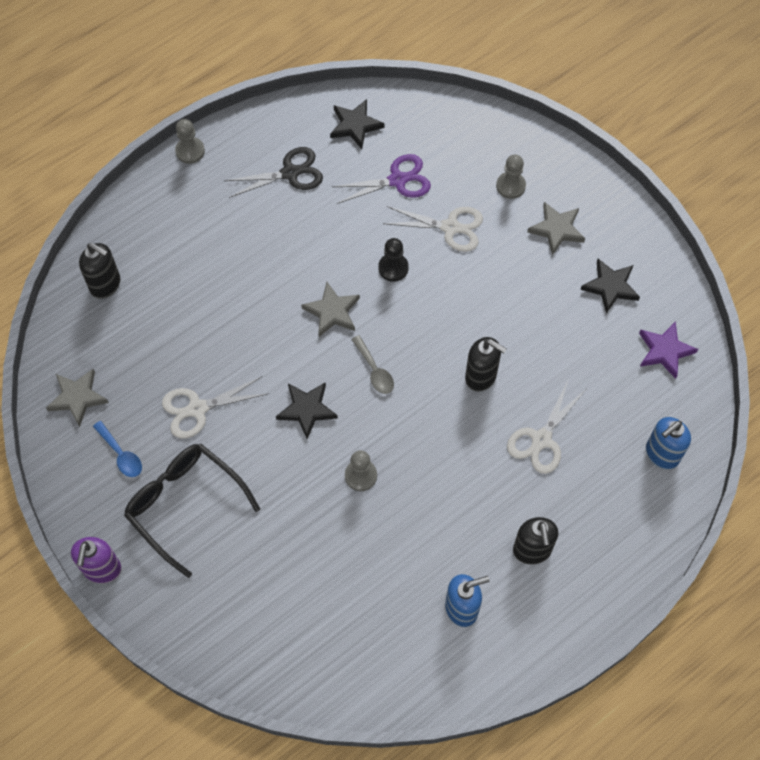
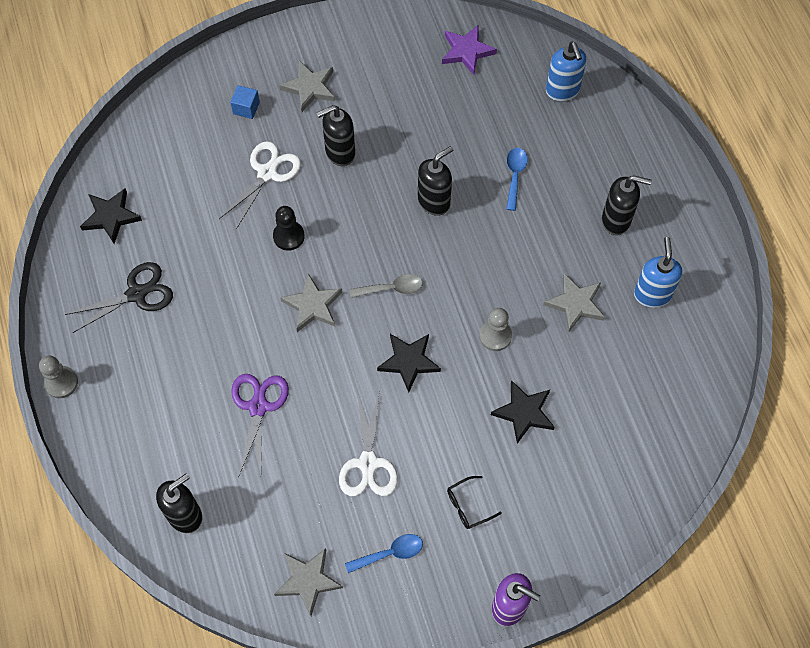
camera: 70 degrees left, 0 degrees up
black glasses [124,444,260,578] -> black glasses [447,476,502,529], size x0.42
black scissors [224,147,323,198] -> black scissors turned 60 degrees clockwise [65,262,173,333]
purple scissors [332,154,431,204] -> purple scissors moved to [231,374,289,478]
grey pawn [496,154,526,199] -> blue cube [230,85,260,119]
white scissors [507,381,585,474] -> blue spoon [507,148,528,211]
black star [580,259,640,314] -> black star moved to [491,380,555,444]
none -> black soap dispenser [317,105,355,166]
none -> grey star [543,273,605,333]

